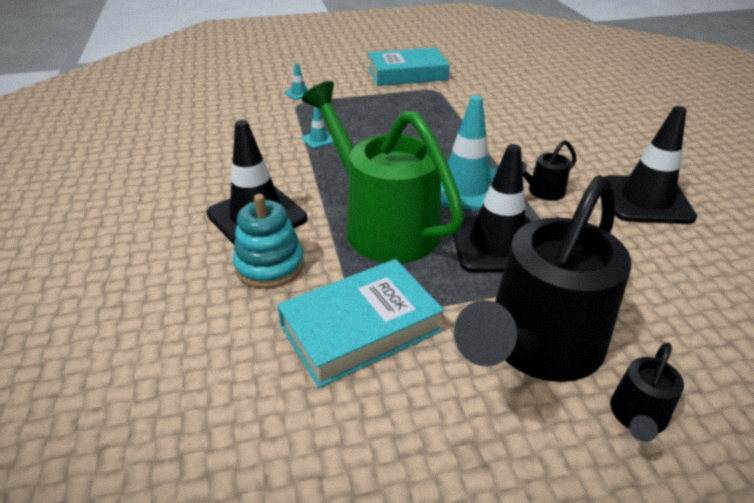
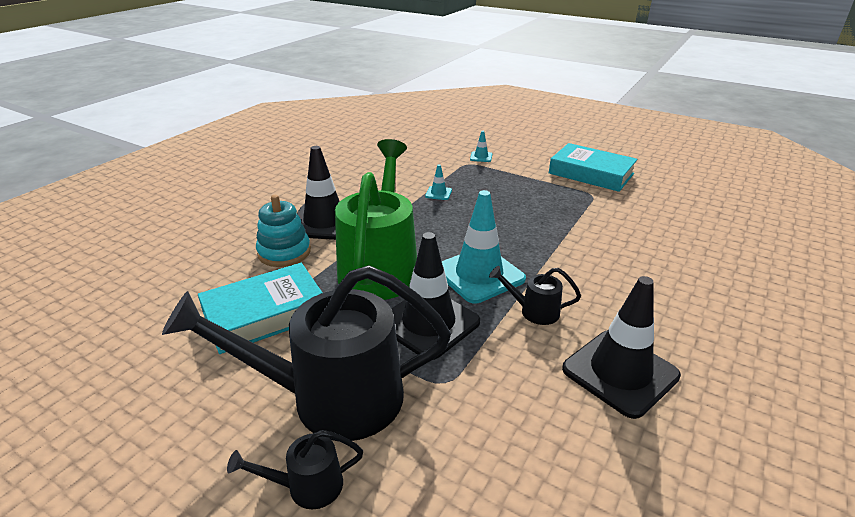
camera: 45 degrees right, 5 degrees down
turquoise book [277,259,444,388] -> turquoise book turned 45 degrees counterclockwise [198,263,322,354]

